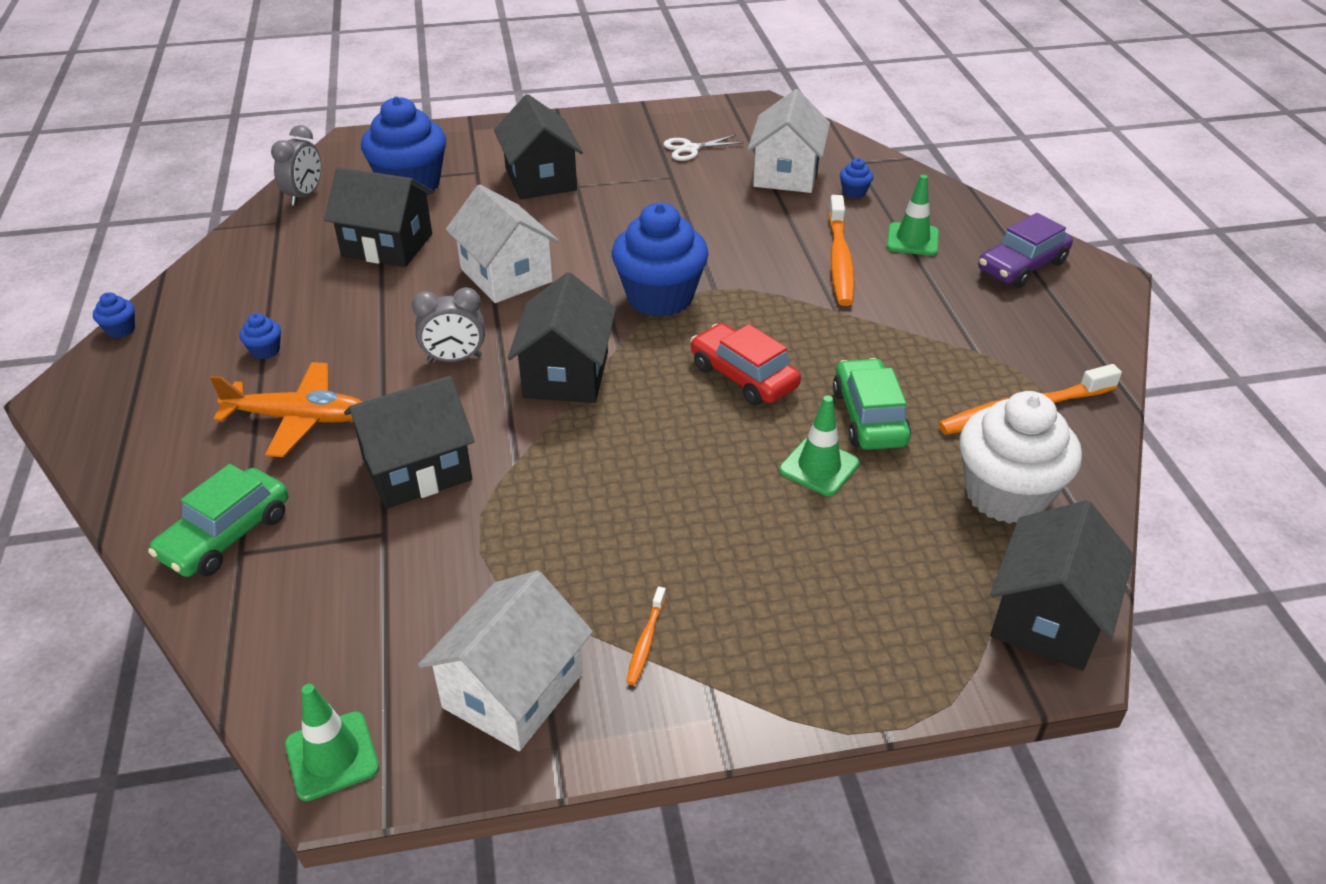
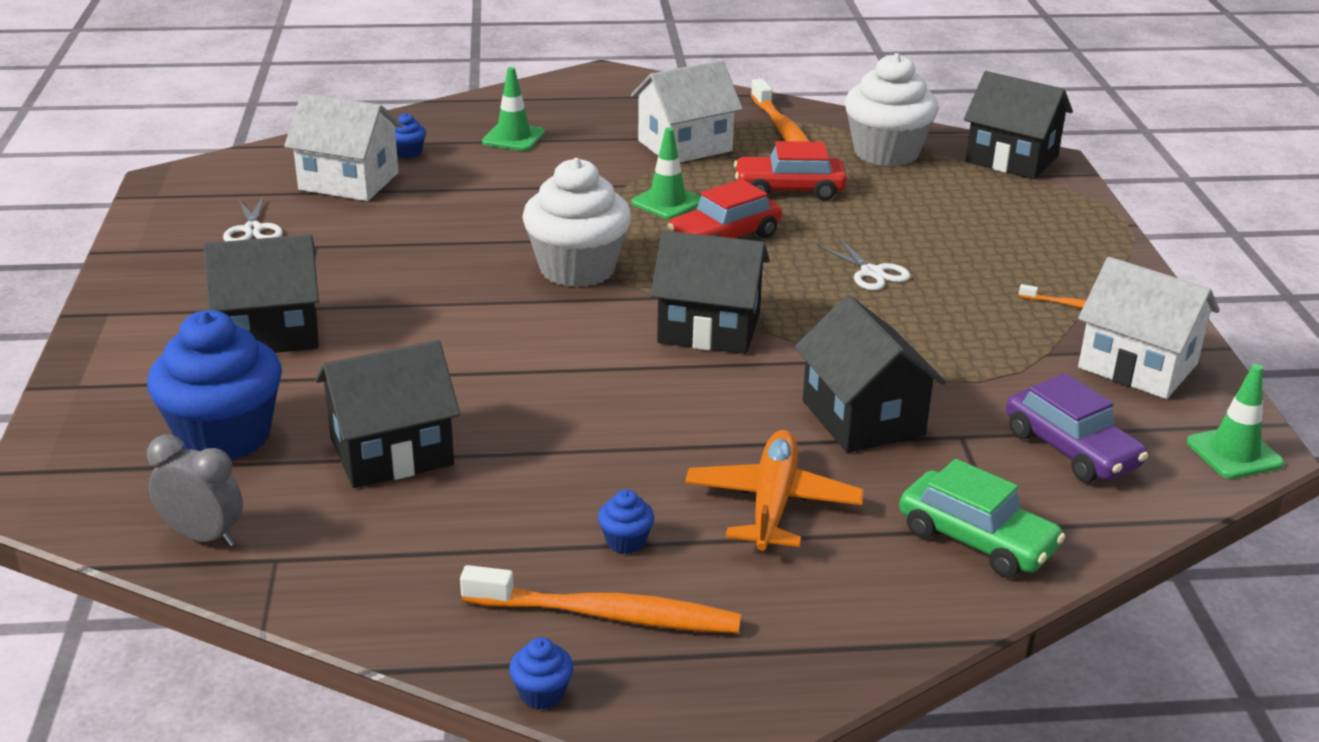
camera: 85 degrees left, 10 degrees down
black house [324,167,434,267] -> black house turned 45 degrees clockwise [315,340,460,488]
grey clock [412,287,485,362] -> none
white house [446,184,559,303] -> white house moved to [631,60,743,163]
blue cupcake [612,203,709,317] -> white cupcake [522,158,631,288]
green traffic cone [779,395,860,496] -> green traffic cone moved to [631,128,701,219]
orange toothbrush [828,195,855,306] -> orange toothbrush moved to [460,565,741,633]
green car [833,358,911,450] -> red car [734,141,847,201]
purple car [978,213,1073,288] -> purple car moved to [1006,373,1148,482]
none -> white scissors [817,237,911,290]

